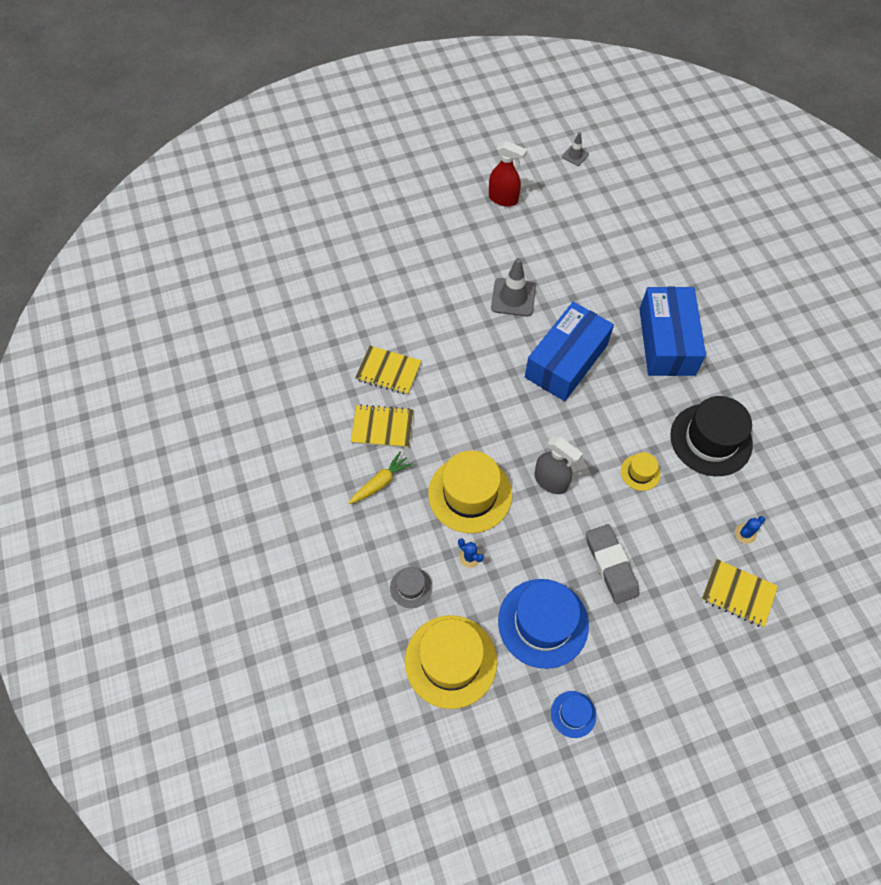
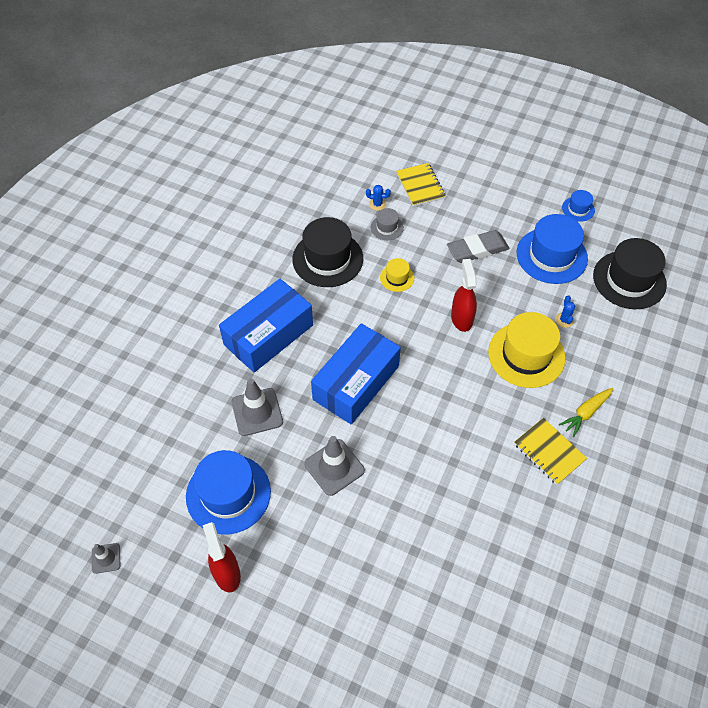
camera: 135 degrees left, 5 degrees down
yellow carrot [349,451,413,504] -> yellow carrot turned 45 degrees counterclockwise [559,388,613,437]
yellow notebook [355,346,422,395] -> none
grey hat [390,567,432,608] -> grey hat moved to [371,208,404,240]
yellow hat [405,615,497,709] -> black hat [593,238,667,309]
blue box [525,302,614,401] -> blue box turned 45 degrees counterclockwise [311,323,401,425]
grey spray bottle [534,436,583,494] -> red spray bottle [451,259,477,332]
grey eraser [586,524,640,604] -> grey eraser turned 45 degrees clockwise [447,230,509,263]
none -> blue hat [186,450,271,535]
none -> grey traffic cone [232,378,283,436]

